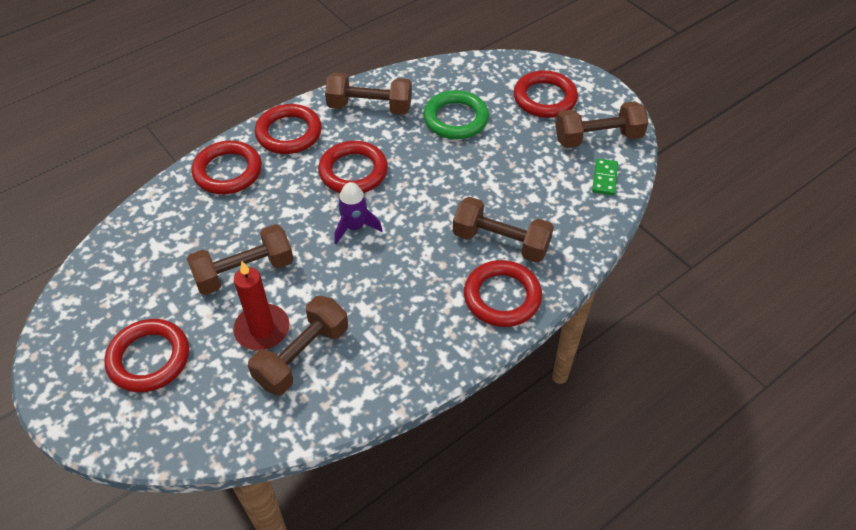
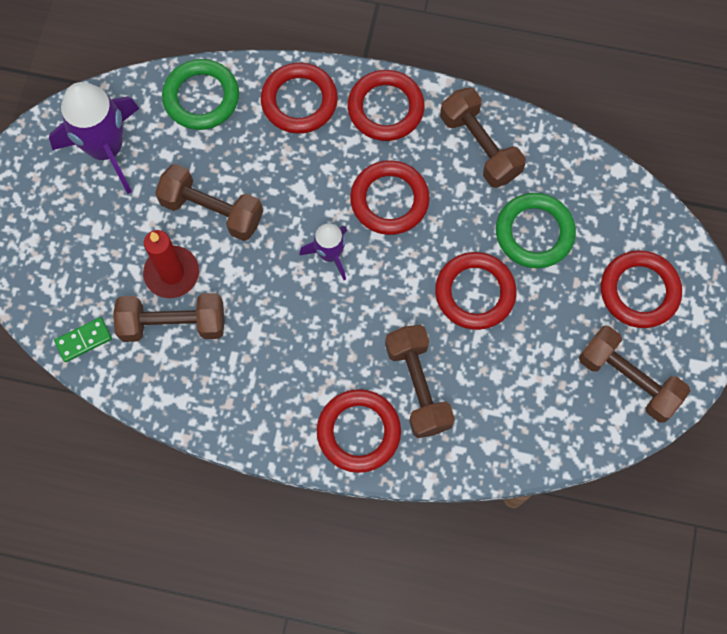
camera: 50 degrees right, 20 degrees up
red ring [105,319,189,392] -> red ring moved to [435,252,517,330]
green domino [592,158,618,196] -> green domino moved to [54,317,112,362]
none -> purple rocket [49,82,139,194]
none -> green ring [162,59,239,130]

